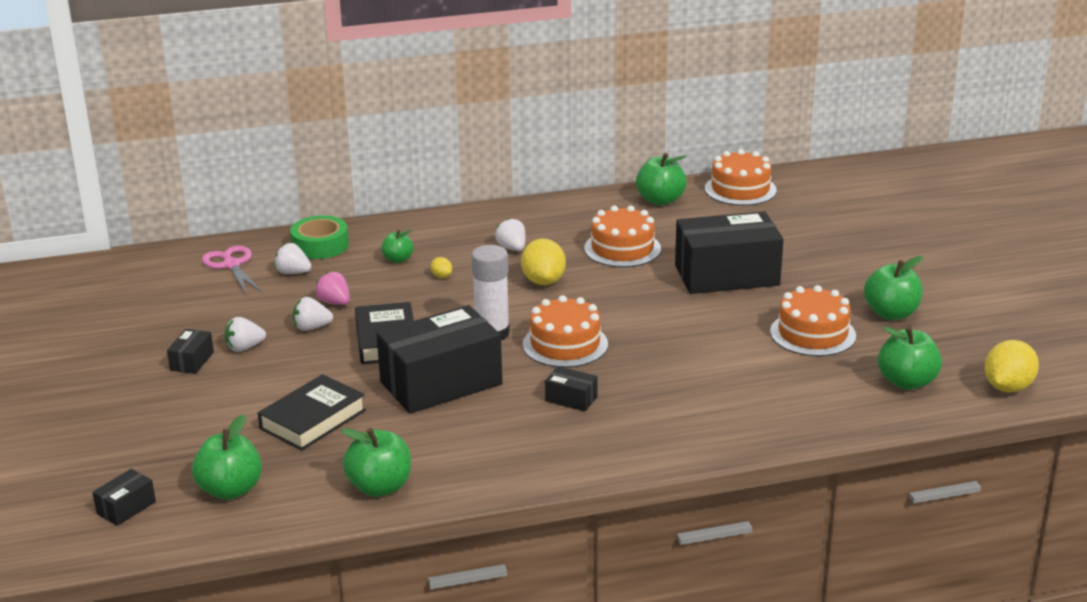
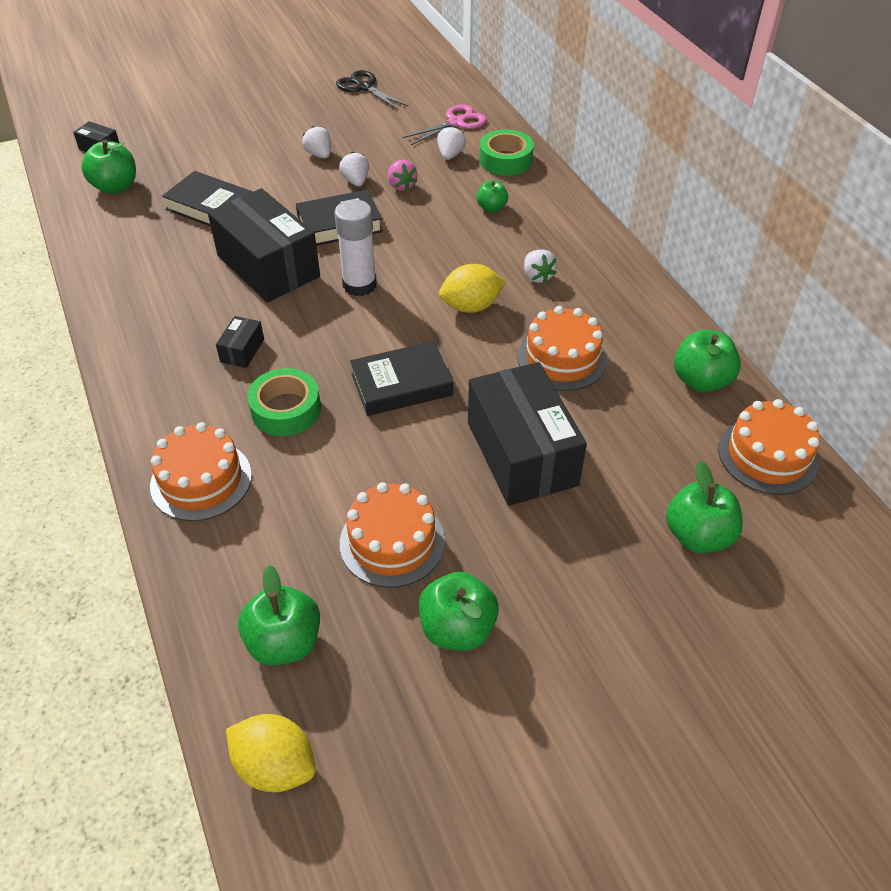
camera: 80 degrees right, 20 degrees up
black box [167,329,214,374] -> none
pink strawberry [315,272,350,305] -> pink strawberry turned 120 degrees clockwise [388,160,417,191]
green apple [341,428,411,497] -> green apple moved to [666,461,743,553]
yellow lemon [430,257,452,278] -> none
white strawberry [495,218,526,251] -> white strawberry turned 105 degrees clockwise [524,249,557,284]
orange cake [523,295,608,368] -> orange cake moved to [150,422,252,521]
none -> green tape [247,368,321,436]
none -> black scissors [336,70,408,110]
none -> black book [350,341,453,416]

